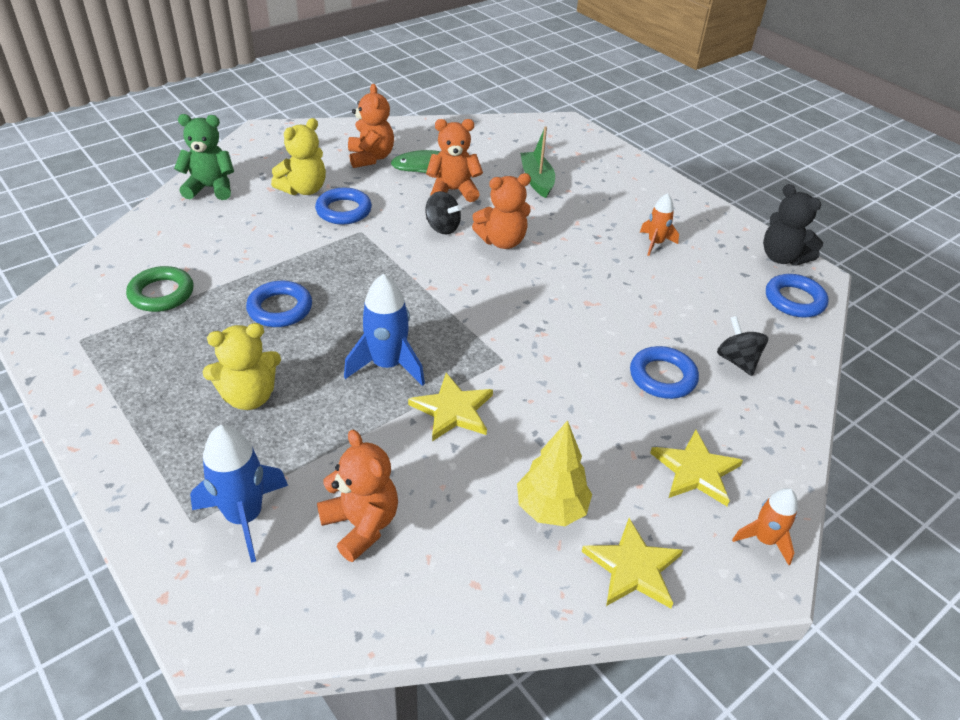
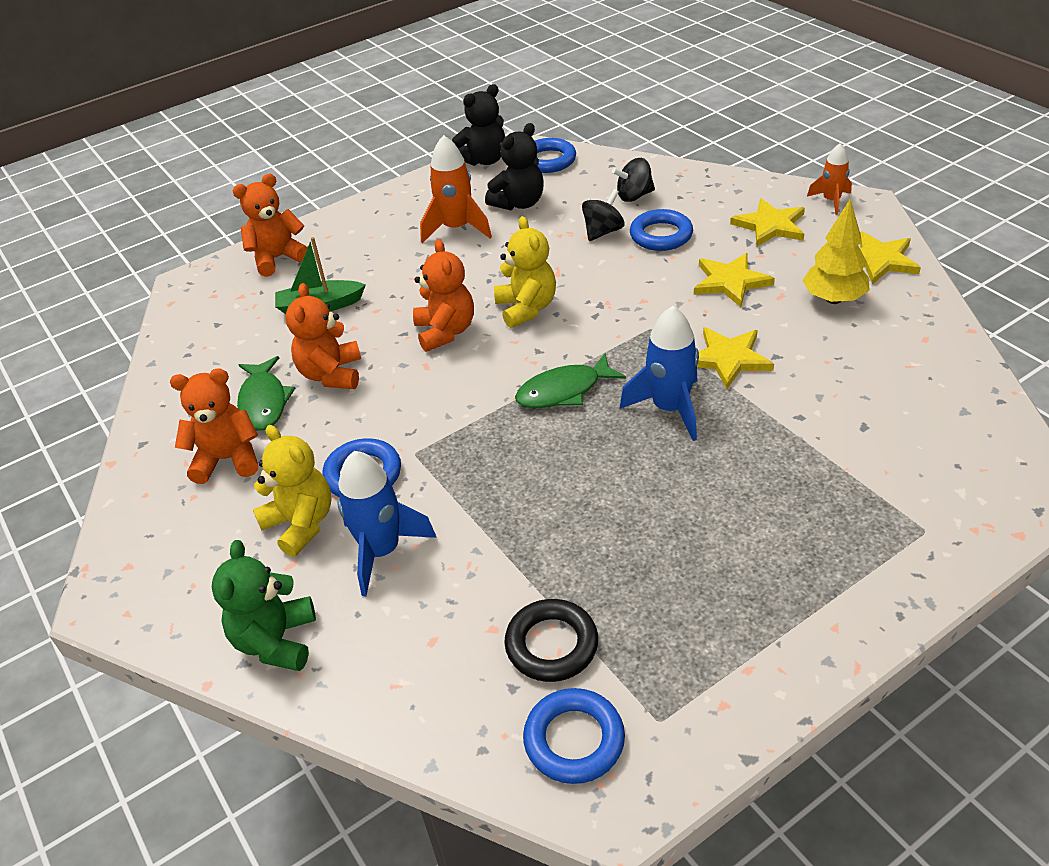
camera: 80 degrees left, 0 degrees up
green ring [126,266,194,312] -> black ring [504,599,598,682]
blue rocket [190,425,288,563] -> blue rocket moved to [337,451,437,597]
yellow teddy bear [202,323,281,410] -> yellow teddy bear moved to [494,216,556,328]
blue ring [246,281,312,327] -> blue ring moved to [523,688,625,784]
orange teddy bear [317,430,398,562] -> orange teddy bear moved to [233,174,308,277]
black spinning top [425,191,462,235] -> black spinning top moved to [582,189,625,241]
orange rocket [640,193,679,256] -> orange rocket [420,135,492,243], size x1.63
none -> black teddy bear [485,123,544,210]
none -> green fish [515,353,626,408]
none -> yellow star [694,253,775,307]

